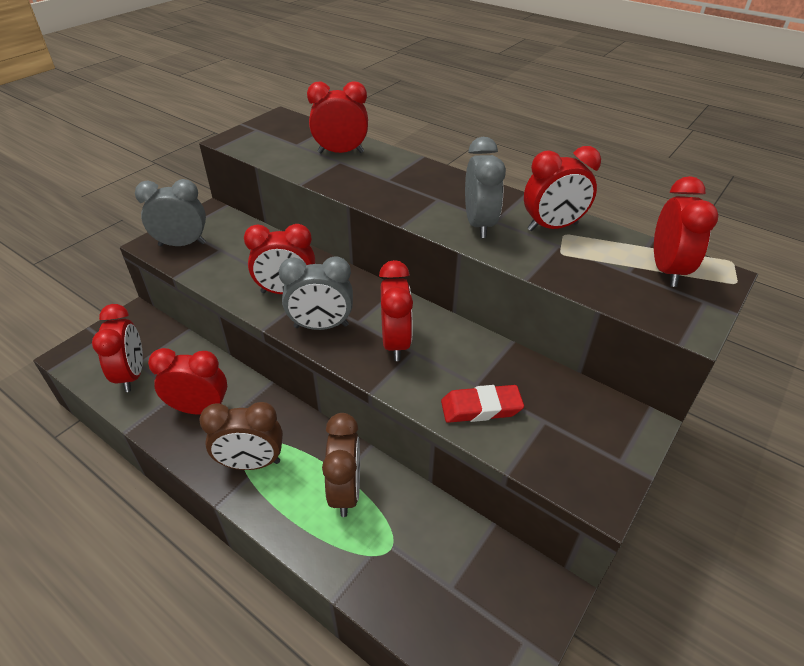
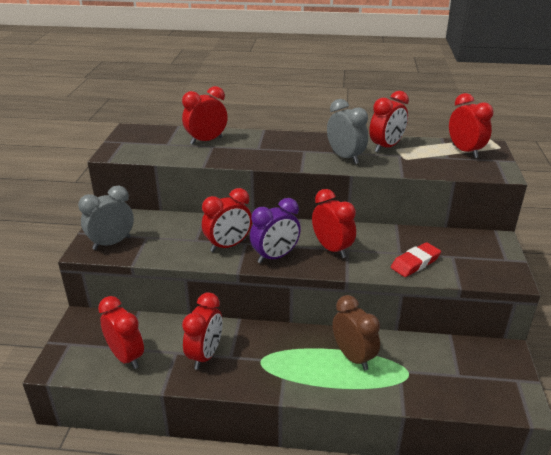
camera: 30 degrees left, 10 degrees down
red clock [148,348,227,414] -> red clock turned 135 degrees clockwise [182,293,222,370]
brown clock [199,402,283,470] -> none
grey clock [279,256,353,330] -> purple clock [250,198,301,263]

